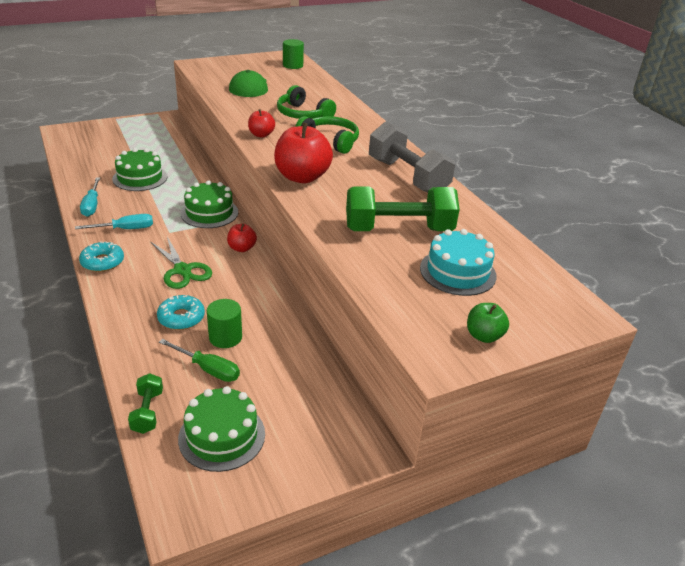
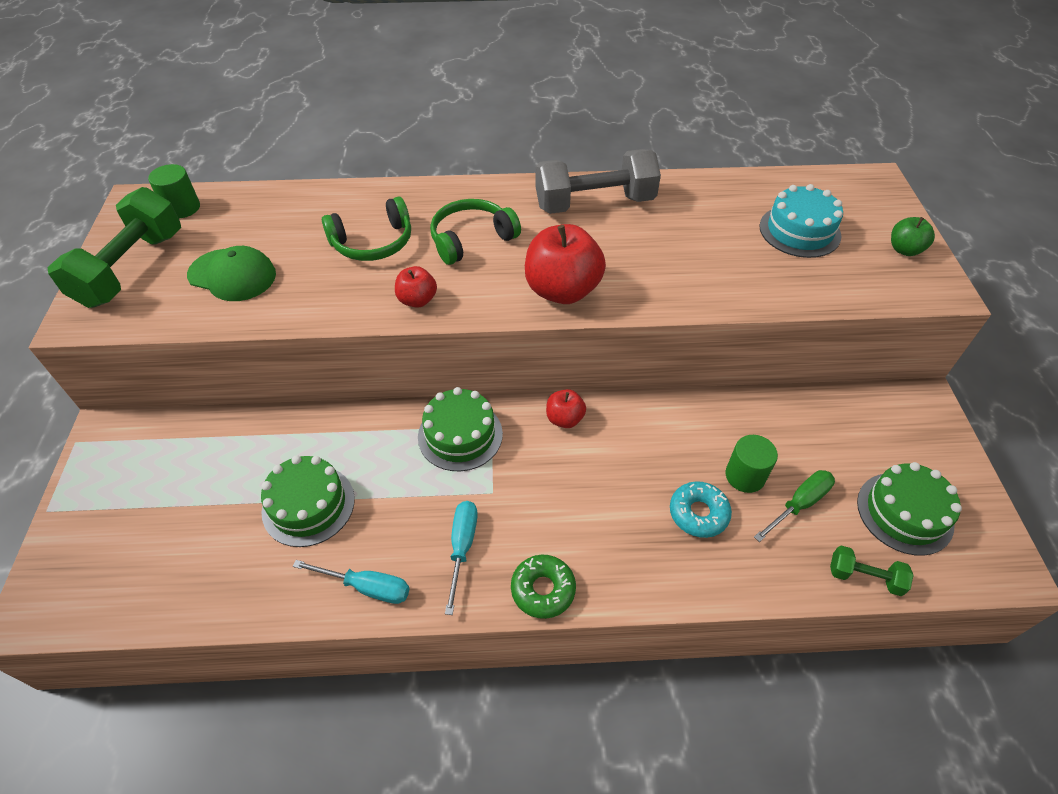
camera: 65 degrees left, 15 degrees up
turquoise donut [79,241,124,272] -> green donut [511,555,576,619]
green scissors [151,237,212,289] -> none
green dumbbell [346,186,460,231] -> green dumbbell moved to [48,187,181,308]

